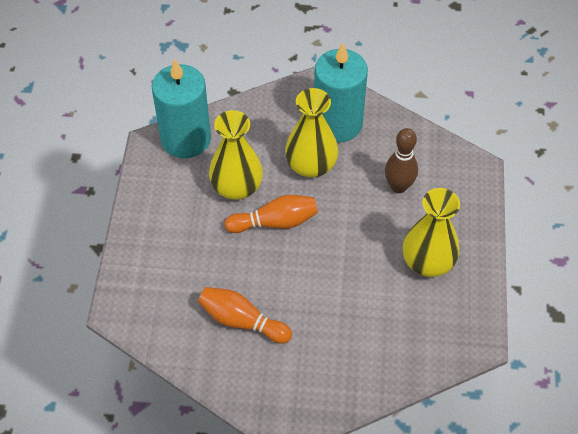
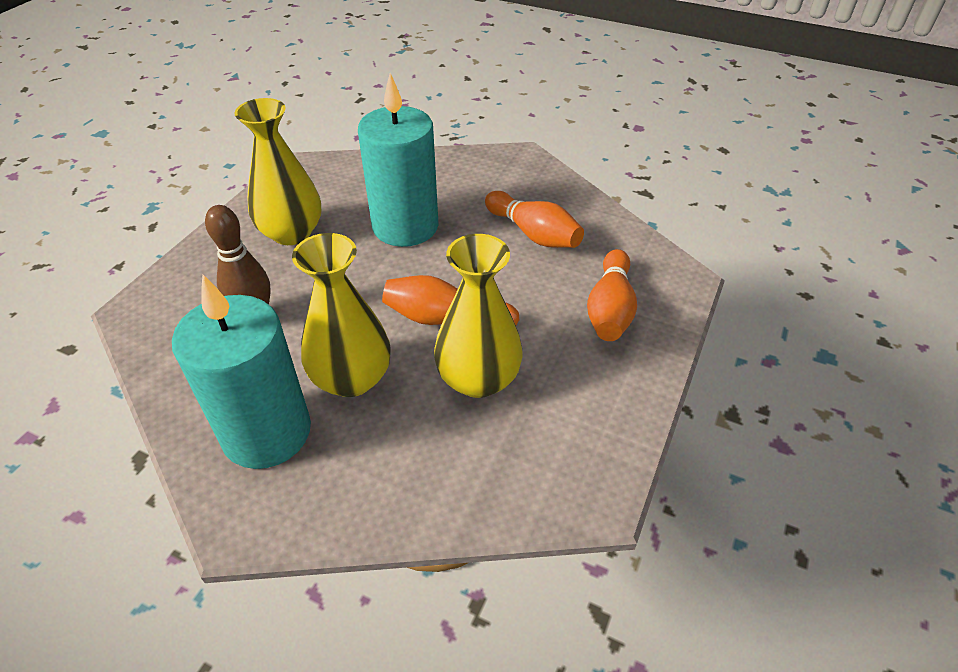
camera: 160 degrees left, 10 degrees down
turquoise candle [152,59,211,158] -> turquoise candle moved to [358,73,439,247]
none -> orange bowling pin [587,249,637,341]

